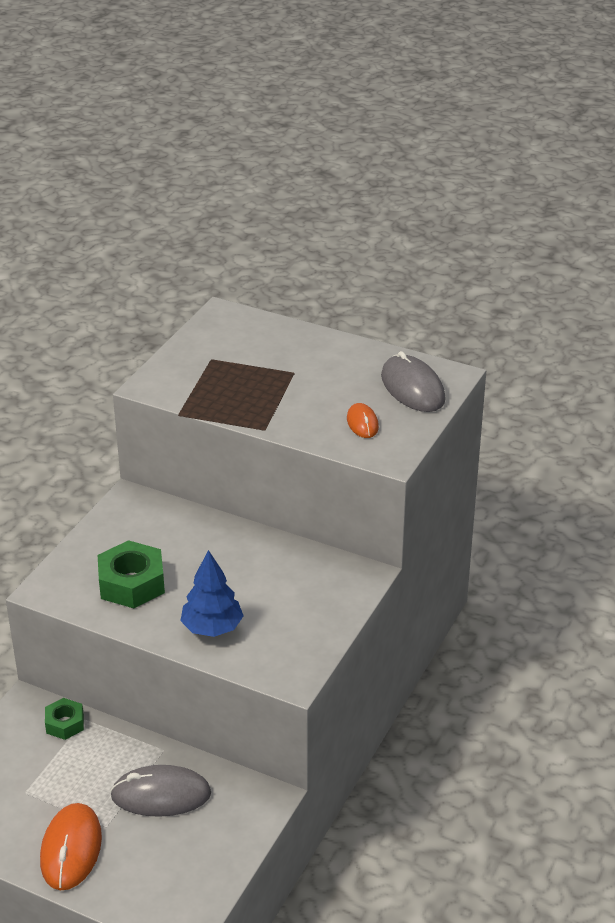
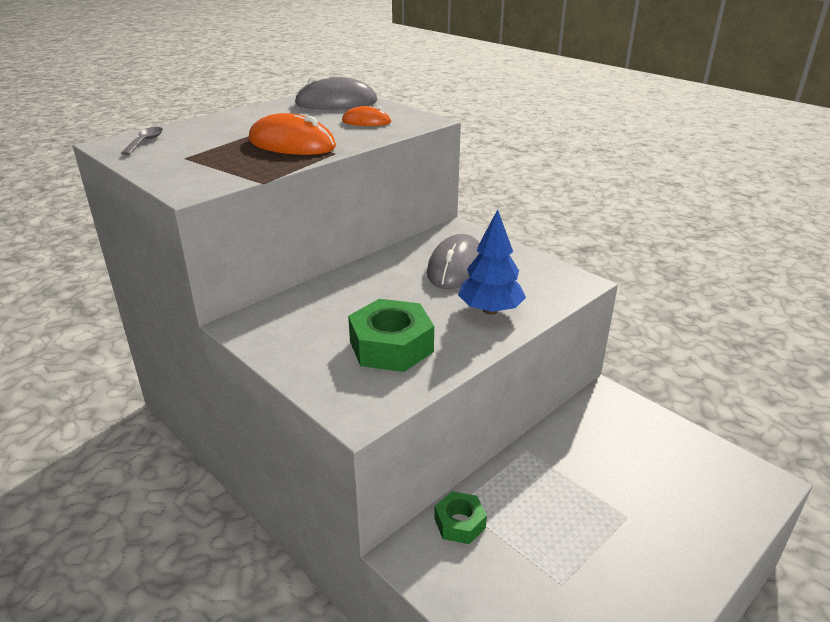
camera: 70 degrees left, 5 degrees down
orange mouse [40,803,102,890] -> orange mouse moved to [249,113,336,155]
grey mouse [110,765,211,817] -> grey mouse moved to [427,234,480,289]
none -> grey spoon [121,127,163,155]

